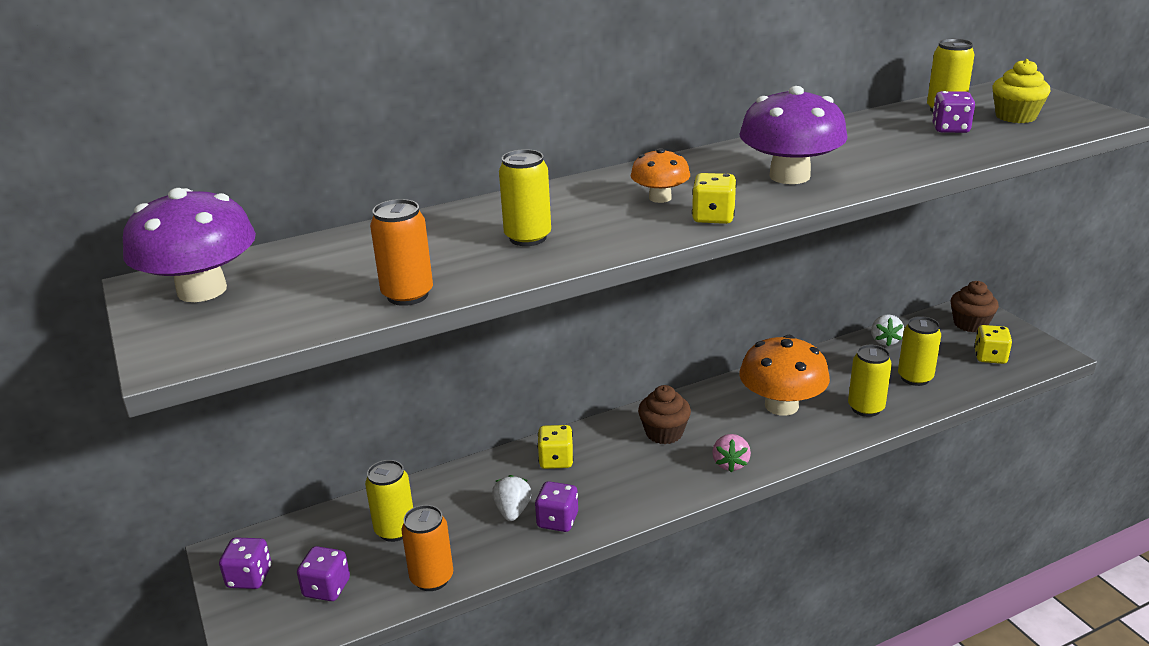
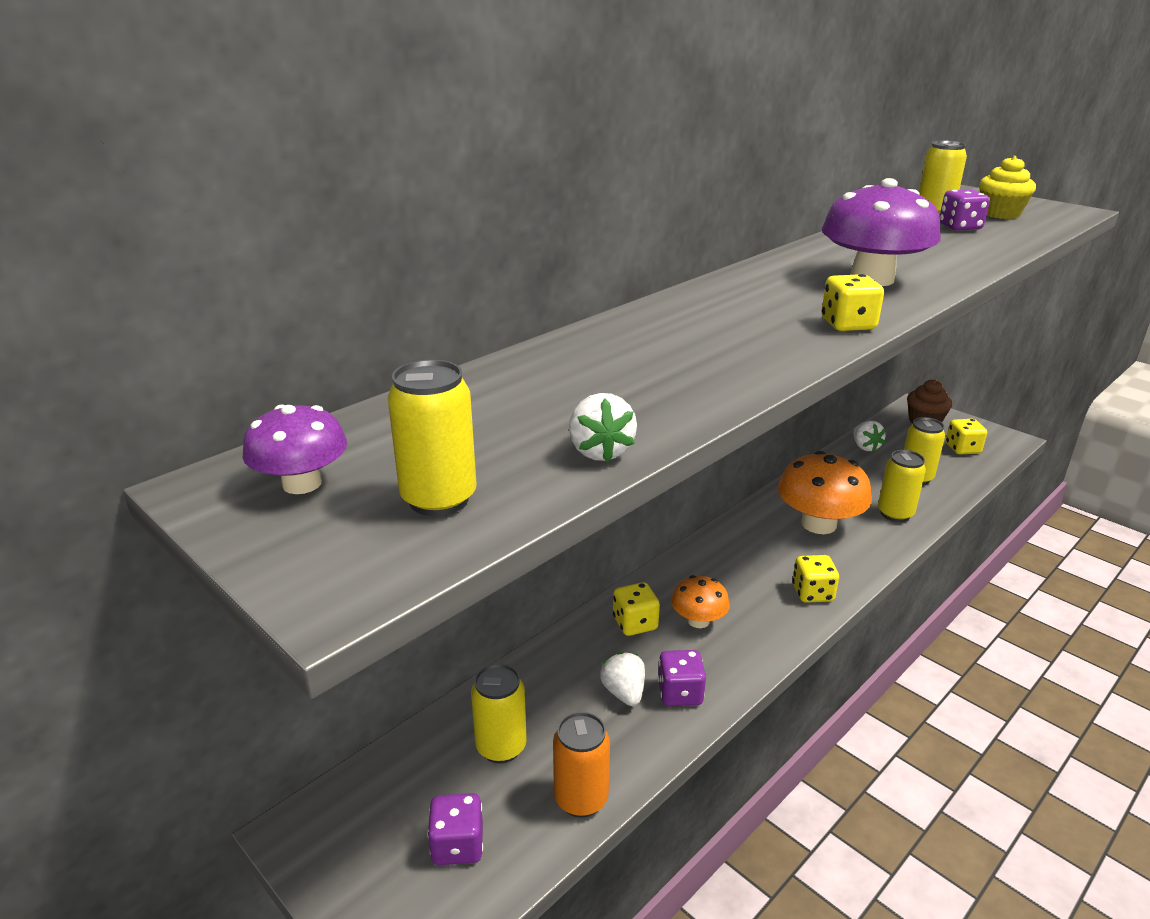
camera: 20 degrees left, 0 degrees up
purple mushroom [123,188,256,302] -> purple mushroom [243,405,347,494], size x0.55
purple dice [219,537,272,589] -> none
orange can [370,199,433,306] -> white strawberry [569,393,637,462]
yellow can [499,149,551,246] -> yellow can moved to [388,360,477,516]
orange mushroom [630,148,690,203] -> orange mushroom moved to [671,575,730,628]
brown cupcake [638,385,691,444] -> none
pink strawberry [712,434,751,472] -> yellow dice [792,555,839,603]

